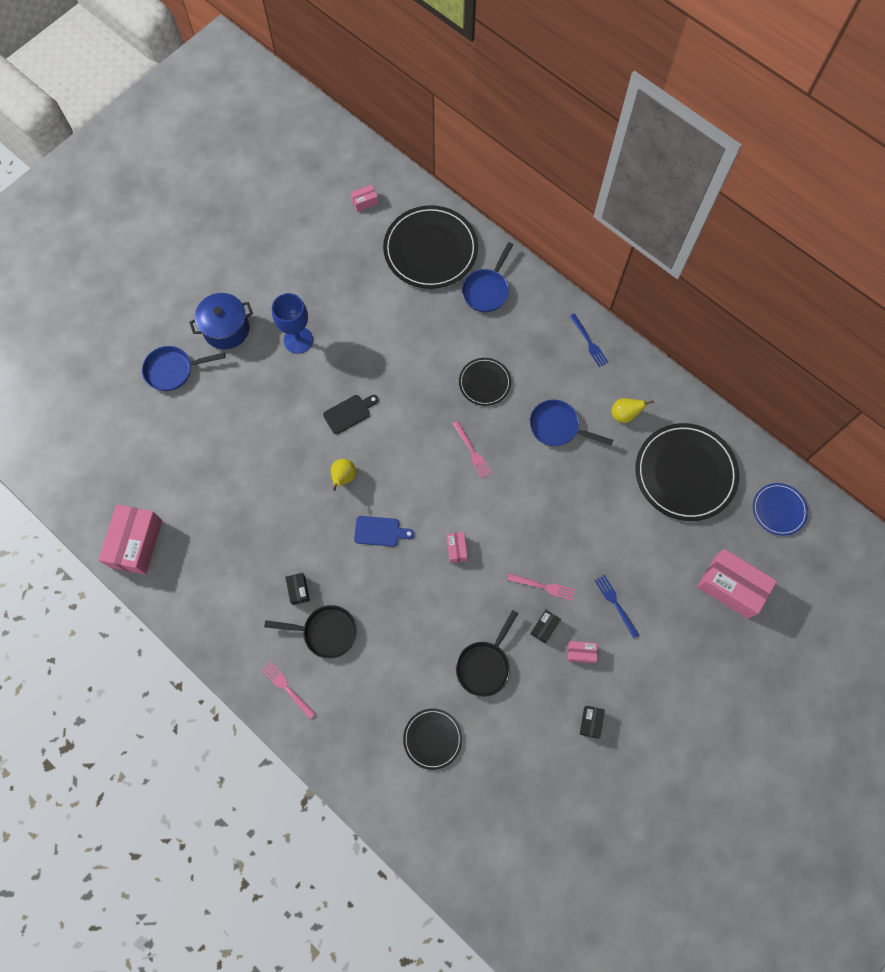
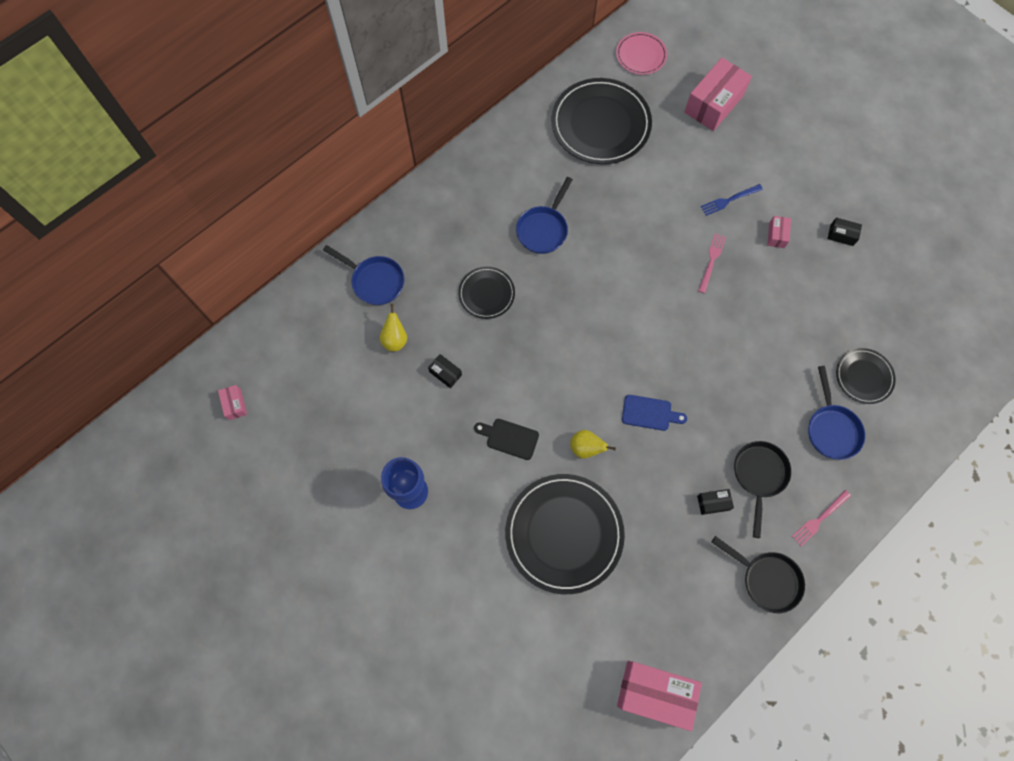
camera: 85 degrees left, 0 degrees up
blue pan [142,346,226,391] -> blue pan moved to [808,366,865,460]
blue pot [189,293,253,349] -> none
black cutting board [323,395,379,434] -> black cutting board turned 45 degrees counterclockwise [474,419,539,460]
blue cutting board [354,516,414,547] -> blue cutting board turned 90 degrees clockwise [622,395,687,431]
black plate [383,205,478,289] -> black plate moved to [505,474,625,594]
pink box [447,532,467,563] -> none
pink fork [452,421,492,478] -> none
black pan [456,610,518,697] -> black pan moved to [712,536,805,613]
black box [530,609,561,644] -> black box moved to [428,354,462,388]
blue fork [569,314,609,367] -> none
yellow pear [611,398,654,423] -> yellow pear moved to [380,304,407,351]
blue plate [753,483,808,536] -> pink plate [616,32,667,75]

